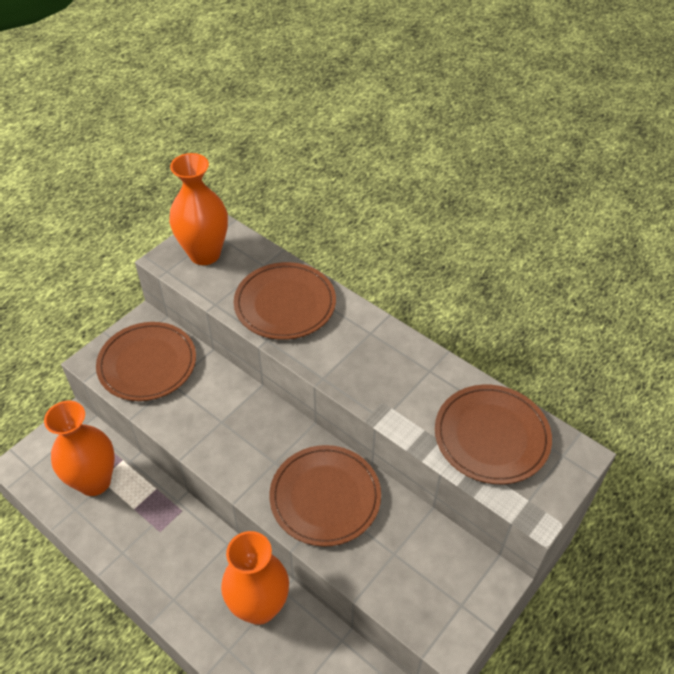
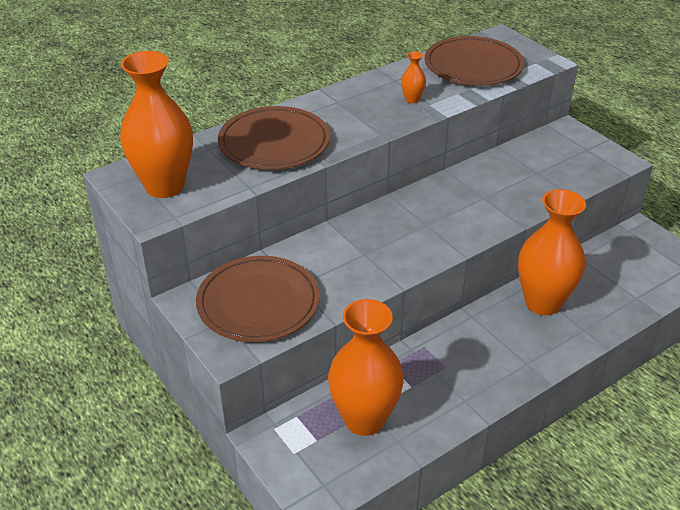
camera: 75 degrees left, 10 degrees down
brown plate [269,445,381,546] -> none
none -> orange vase [401,51,426,103]

